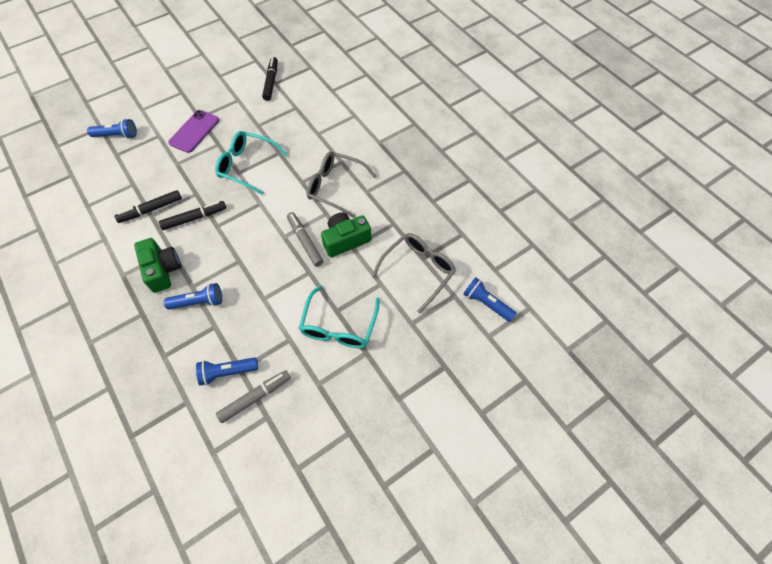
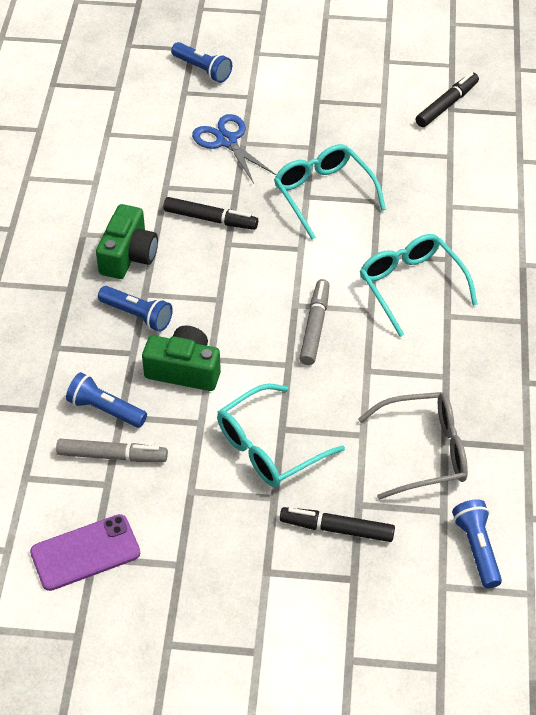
camera: 40 degrees right, 10 degrees down
black marker [115,190,182,223] -> black marker moved to [280,507,395,542]
purple phone [168,110,219,153] -> purple phone moved to [30,514,140,591]
grey glasses [307,152,377,218] -> turquoise glasses [360,234,478,337]
green camera [321,212,371,257] -> green camera moved to [142,326,221,391]
none -> blue scissors [192,114,276,184]

